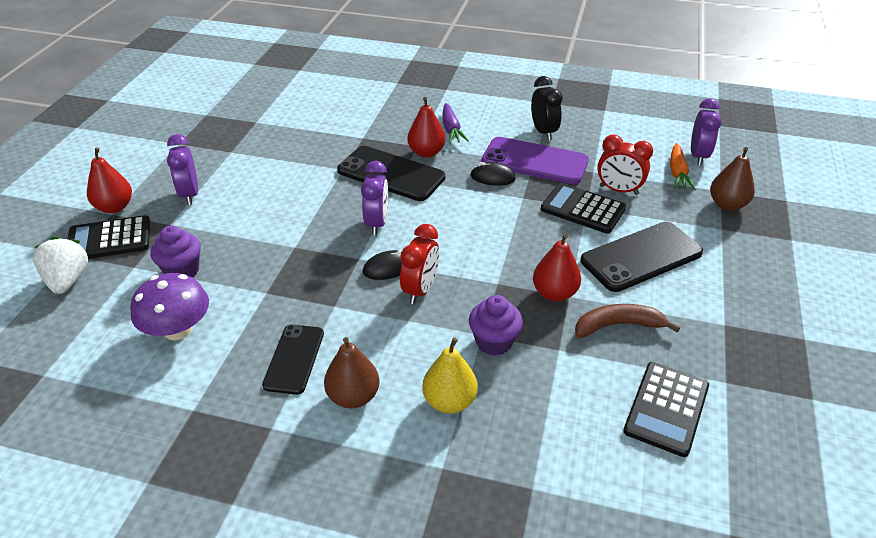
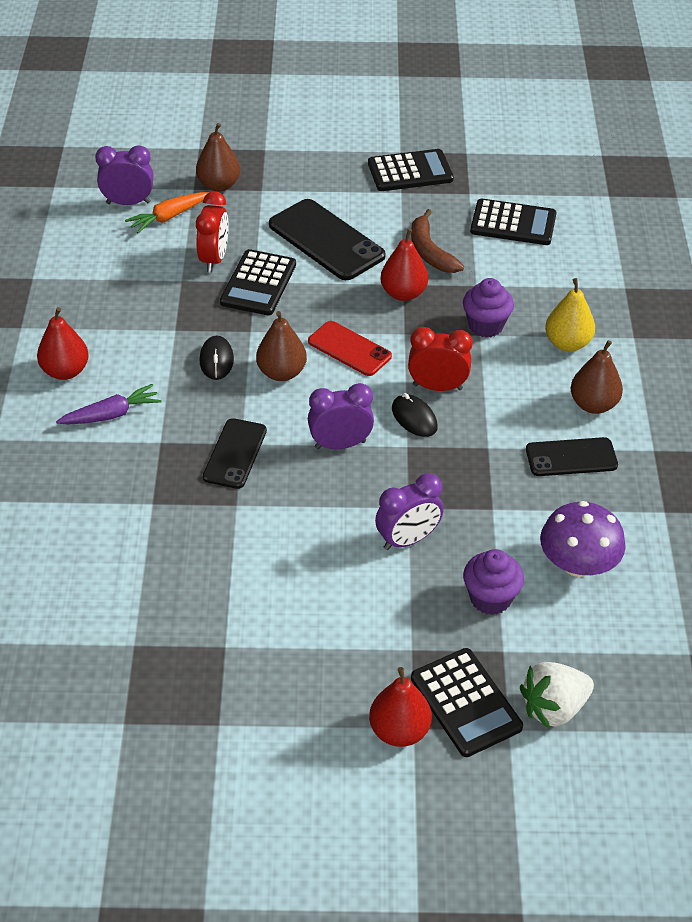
camera: 105 degrees left, 5 degrees up
purple clock [167,134,198,205] -> purple clock moved to [375,473,443,550]
black phone [337,146,445,201] -> black phone [203,418,267,489], size x0.63
red pear [407,97,446,158] -> red pear moved to [37,307,89,380]
purple phone [481,137,589,184] -> none
black clock [531,76,563,140] -> none
orange carrot [670,143,696,190] -> orange carrot turned 150 degrees clockwise [125,192,209,233]
none -> brown pear [256,311,307,381]
none -> red phone [308,321,392,376]
none -> black calculator [368,149,454,191]

